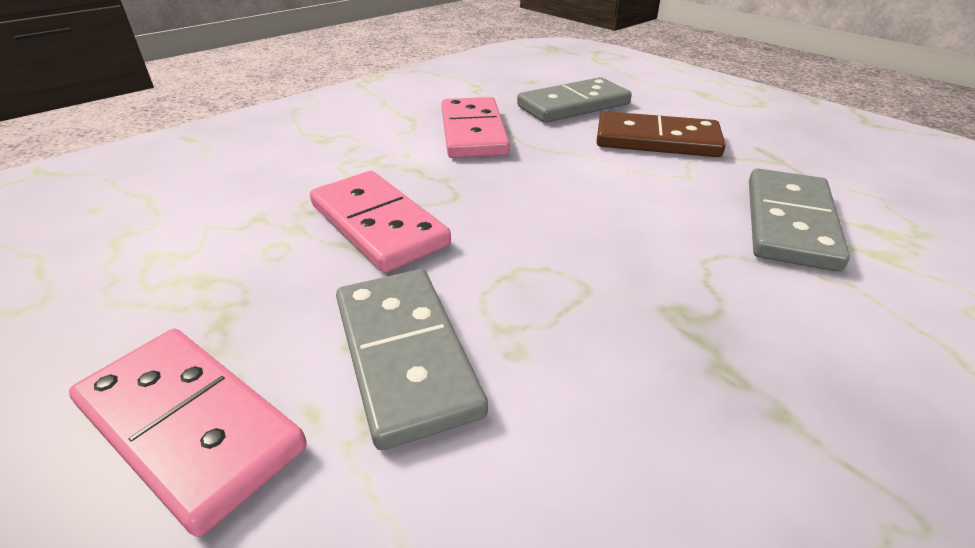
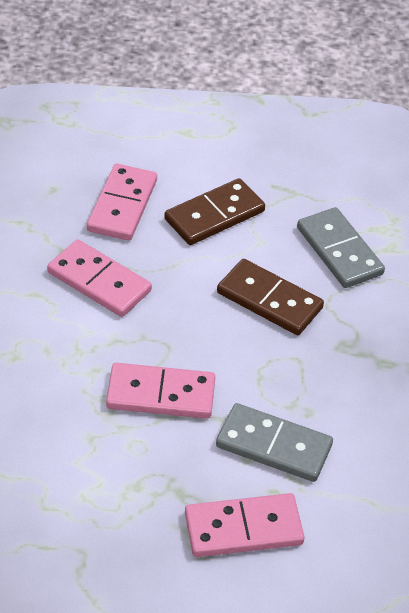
camera: 50 degrees left, 10 degrees up
grey domino [517,77,632,123] -> pink domino [87,164,157,241]
none -> brown domino [217,259,324,335]

